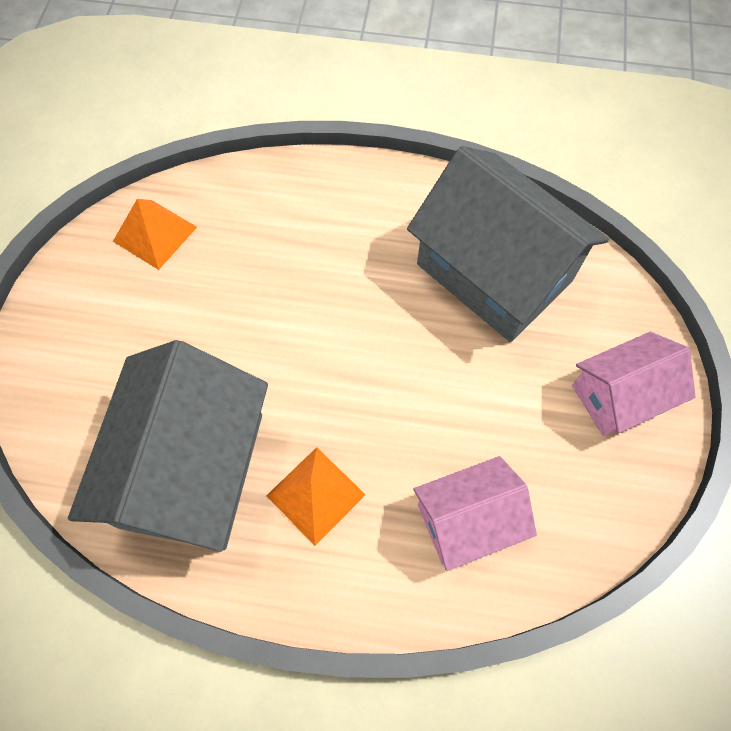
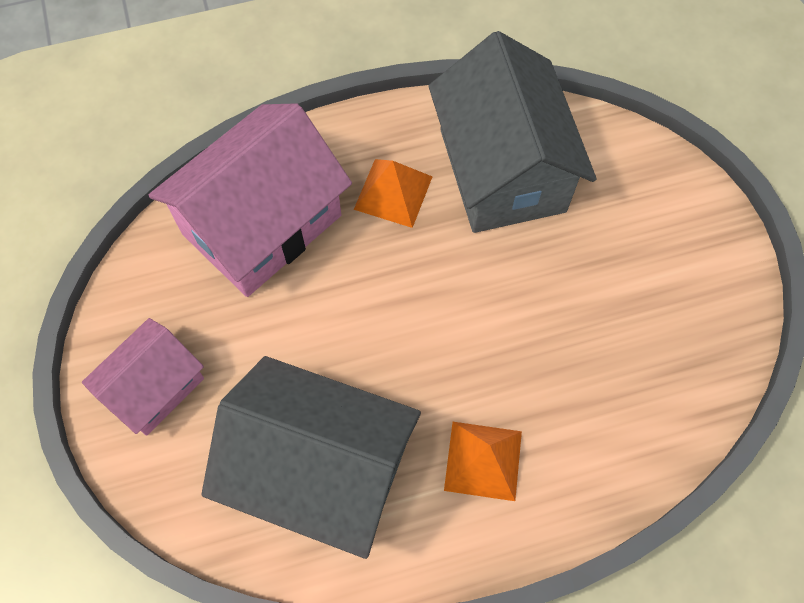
camera: 155 degrees right, 0 degrees up
orange pyramid [113,199,197,270] -> orange pyramid moved to [444,422,522,501]
pink house [413,456,537,571] -> pink house [149,103,352,297], size x1.76

